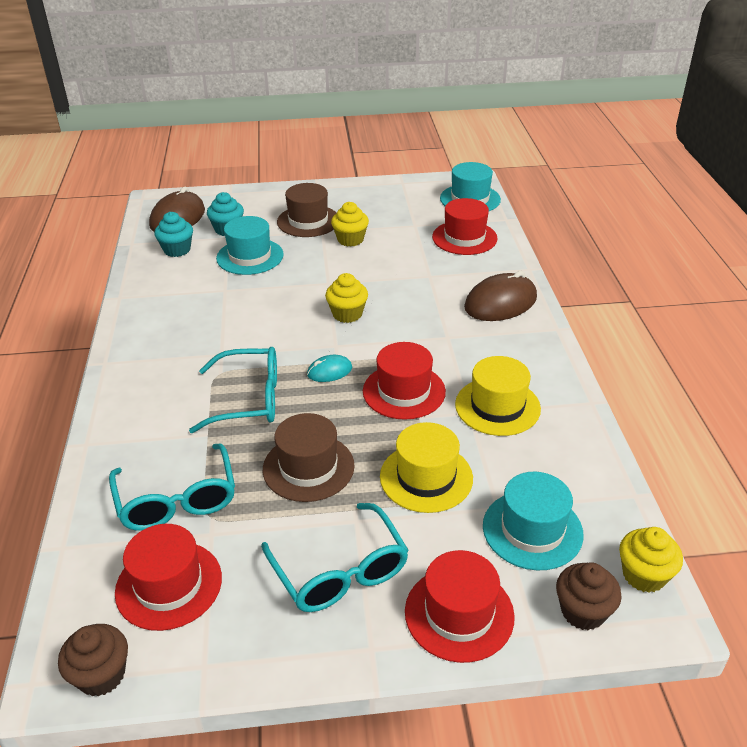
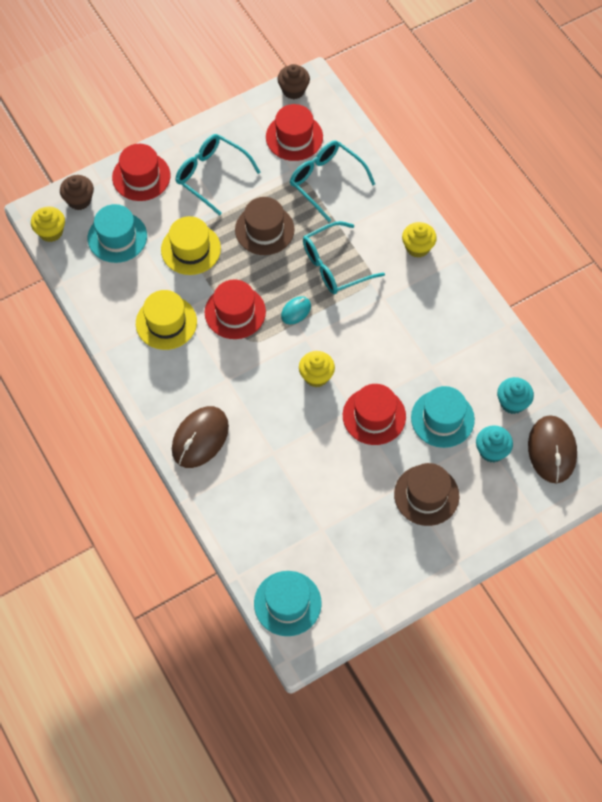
camera: 155 degrees right, 25 degrees up
yellow cupcake [331,202,369,247] -> yellow cupcake moved to [402,222,437,258]
red hat [432,198,498,255] -> red hat moved to [343,384,406,445]

